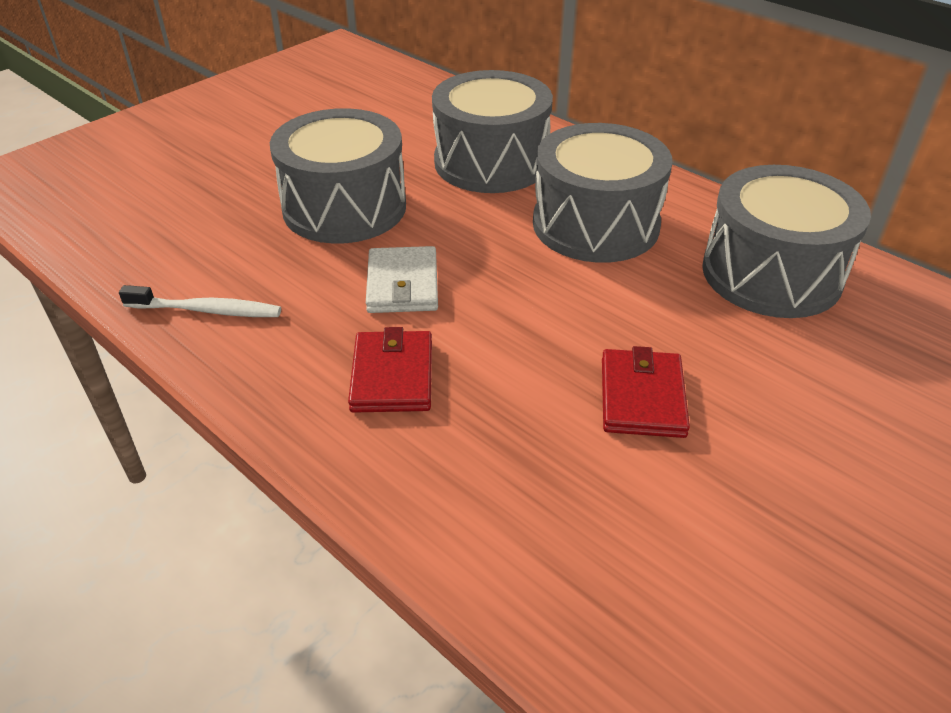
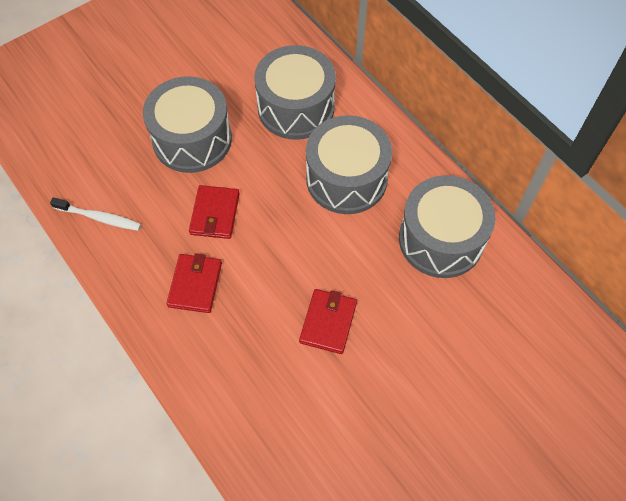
camera: 10 degrees right, 20 degrees up
white wallet [366,246,438,313] -> red wallet [189,185,240,239]

